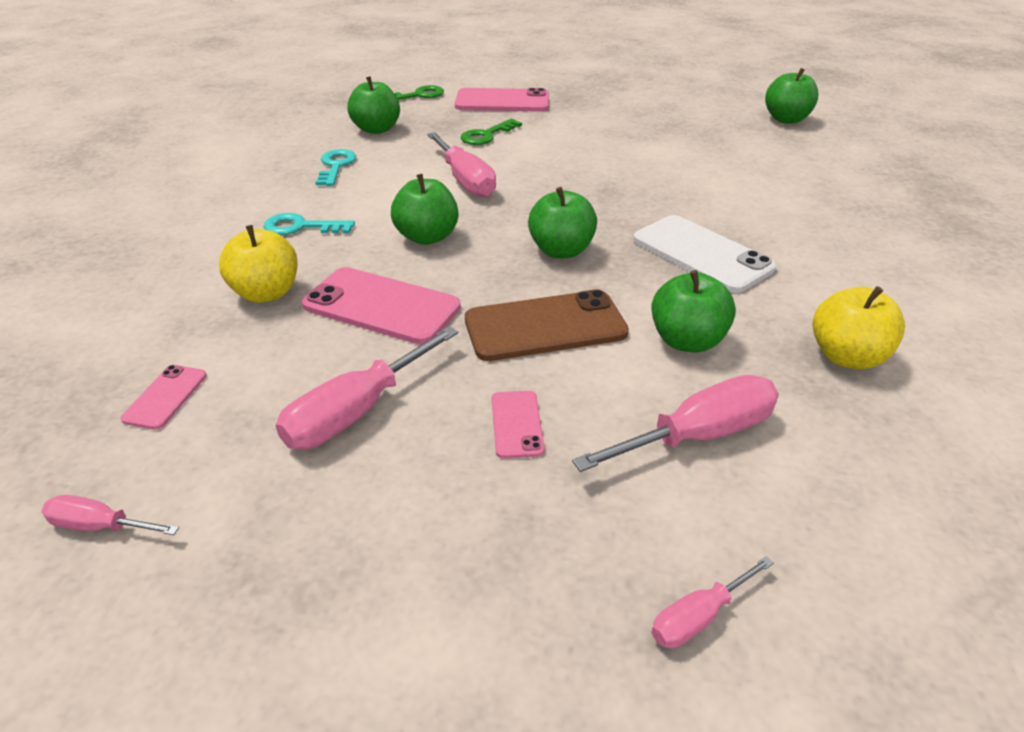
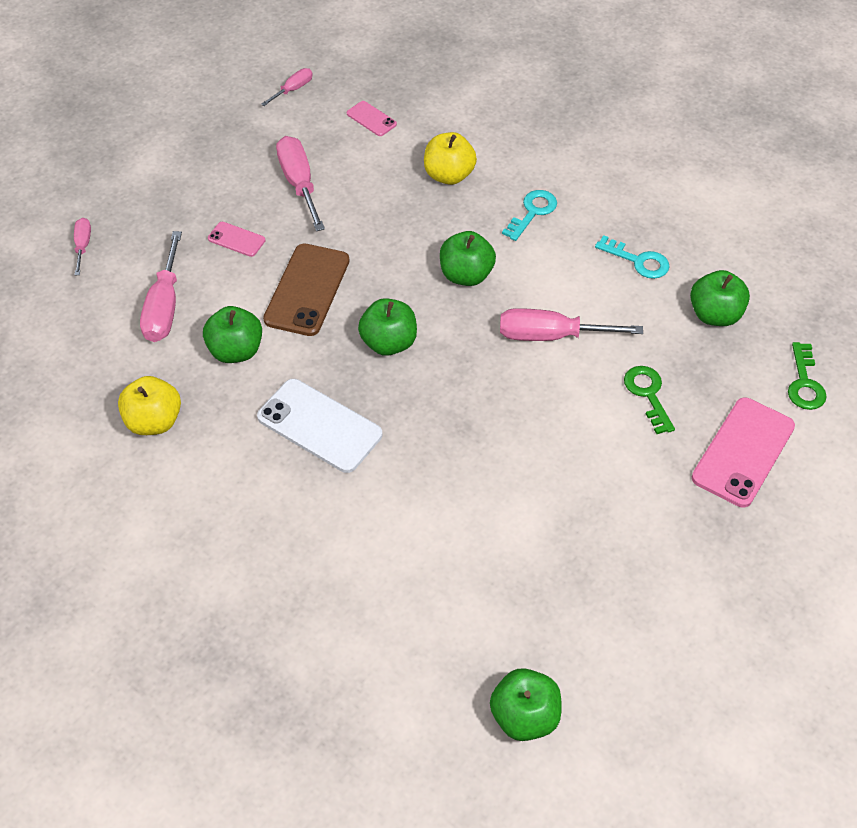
camera: 120 degrees right, 15 degrees up
pink phone [302,267,461,344] -> none
white phone [633,215,776,293] -> white phone turned 45 degrees clockwise [257,379,382,473]

